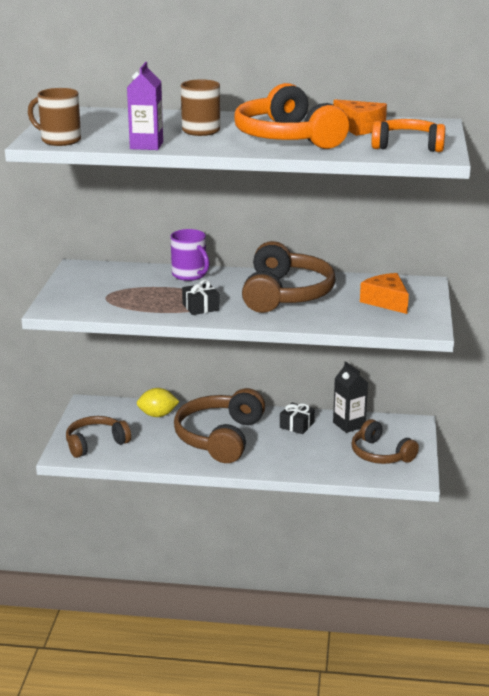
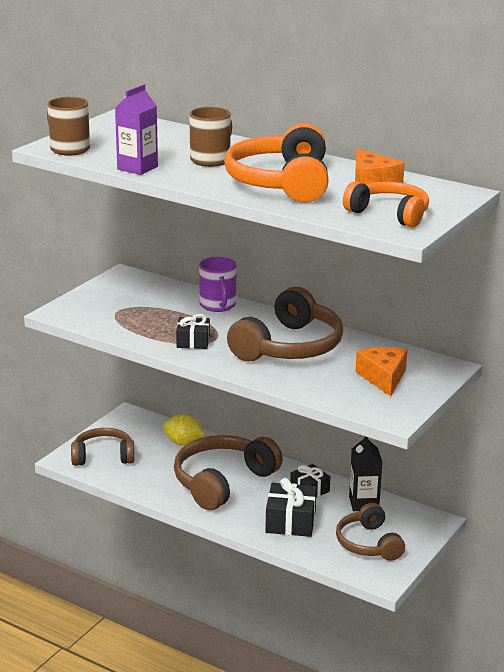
camera: 25 degrees right, 0 degrees up
none -> black gift [265,478,317,537]

